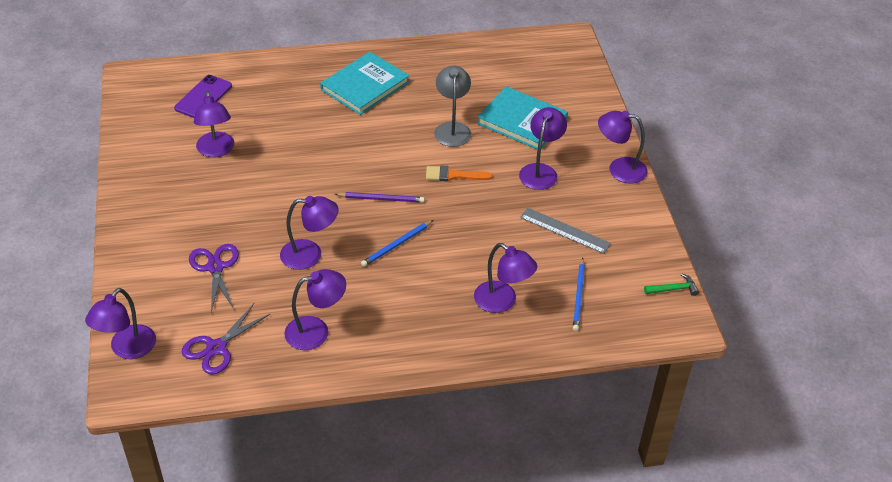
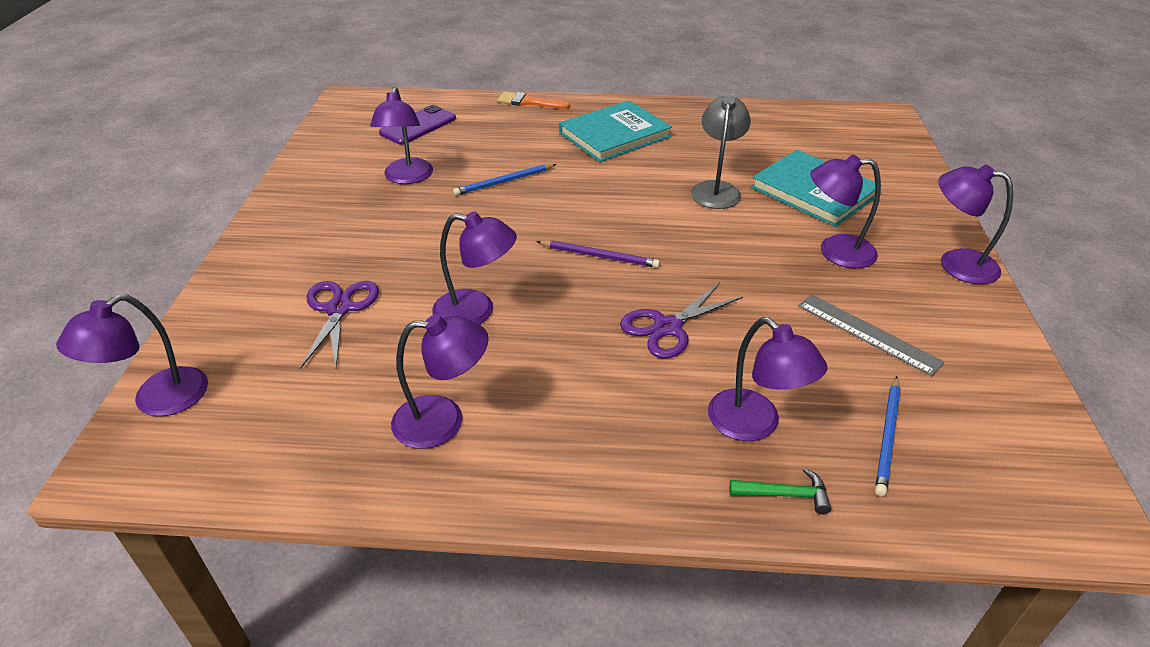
camera: 15 degrees right, 5 degrees down
purple scissors [182,304,270,375] -> purple scissors moved to [620,283,743,358]
blue pencil [361,220,433,267] -> blue pencil moved to [453,164,556,196]
orange brush [426,166,493,181] -> orange brush moved to [498,91,570,109]
purple lamp [519,107,567,190] -> purple lamp turned 120 degrees counterclockwise [810,155,881,268]
green hammer [644,273,699,296] -> green hammer moved to [729,468,831,514]

